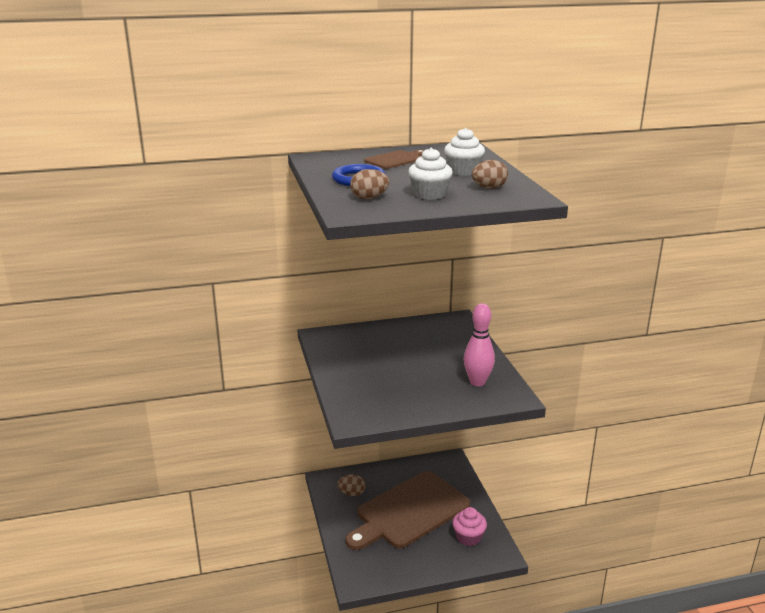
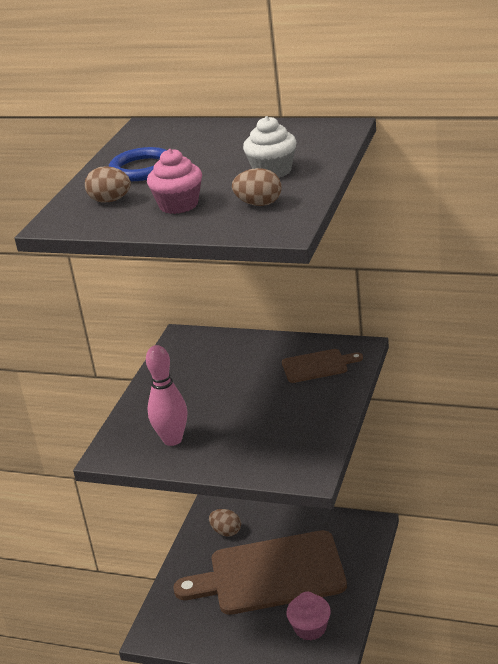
camera: 35 degrees right, 5 degrees up
brown cutting board [364,150,424,169] -> brown cutting board moved to [282,349,363,383]
white cupcake [408,148,453,200] -> pink cupcake [147,149,202,214]
pink bowling pin [464,303,495,386] -> pink bowling pin moved to [146,345,187,446]

